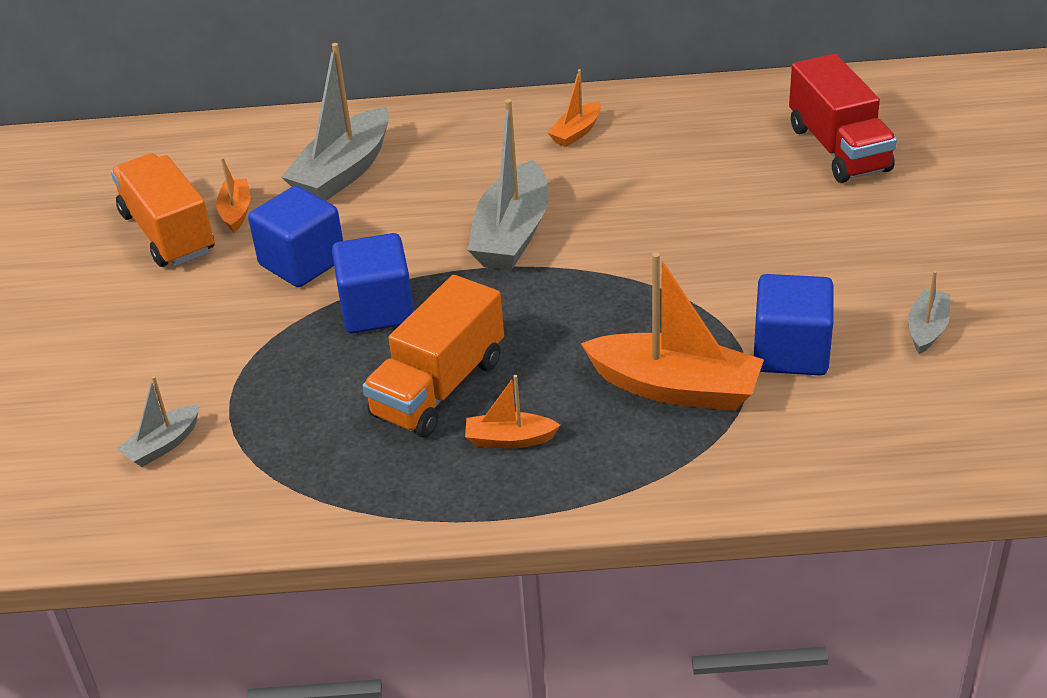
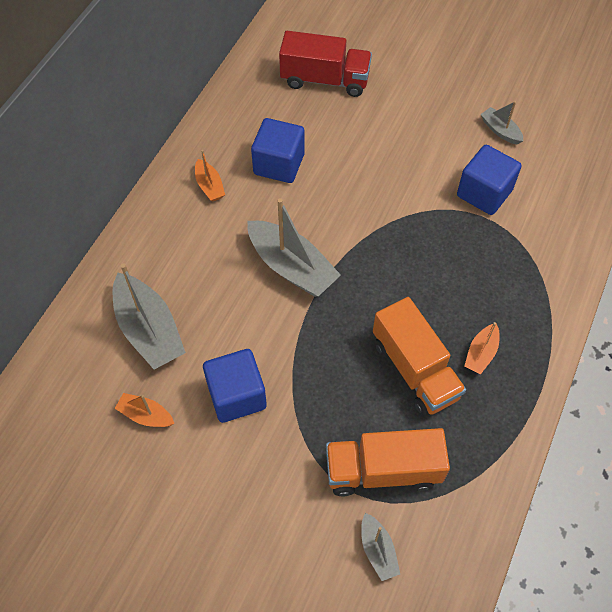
camera: 65 degrees left, 20 degrees up
orange truck [111,153,214,267] -> orange truck moved to [326,428,450,497]
blue cube [332,233,414,333] -> blue cube moved to [251,118,304,183]
orange boat [581,252,764,411] -> none

